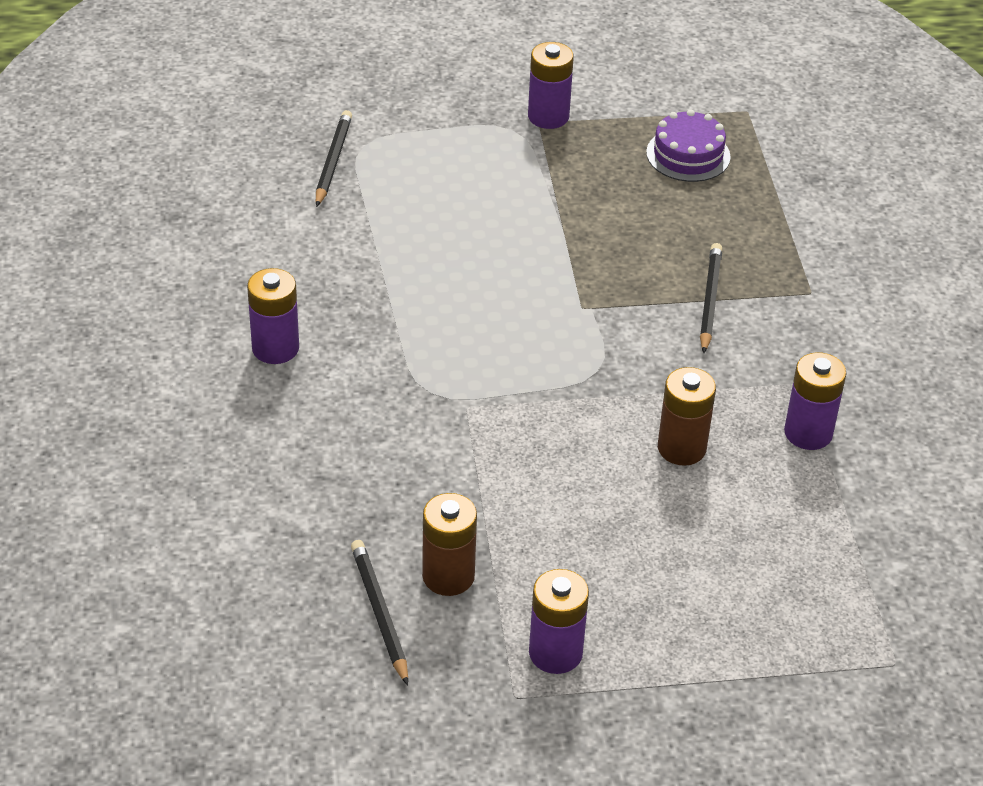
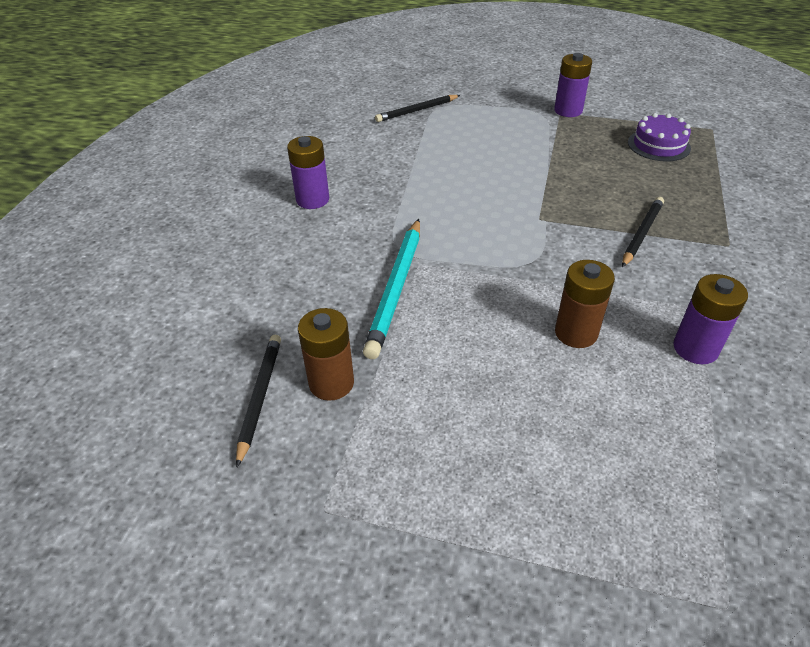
camera: 25 degrees right, 0 degrees up
black pencil [316,110,352,207] -> black pencil turned 150 degrees counterclockwise [375,95,460,122]
purple battery [529,569,589,674] -> none
none -> turquoise pencil [363,219,420,359]

